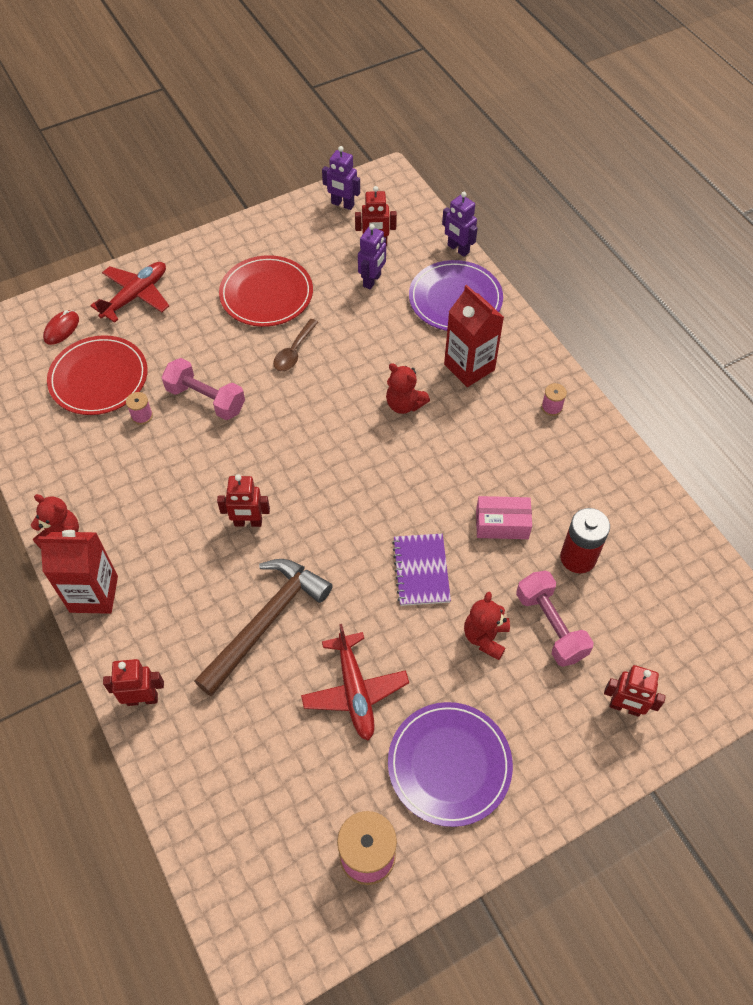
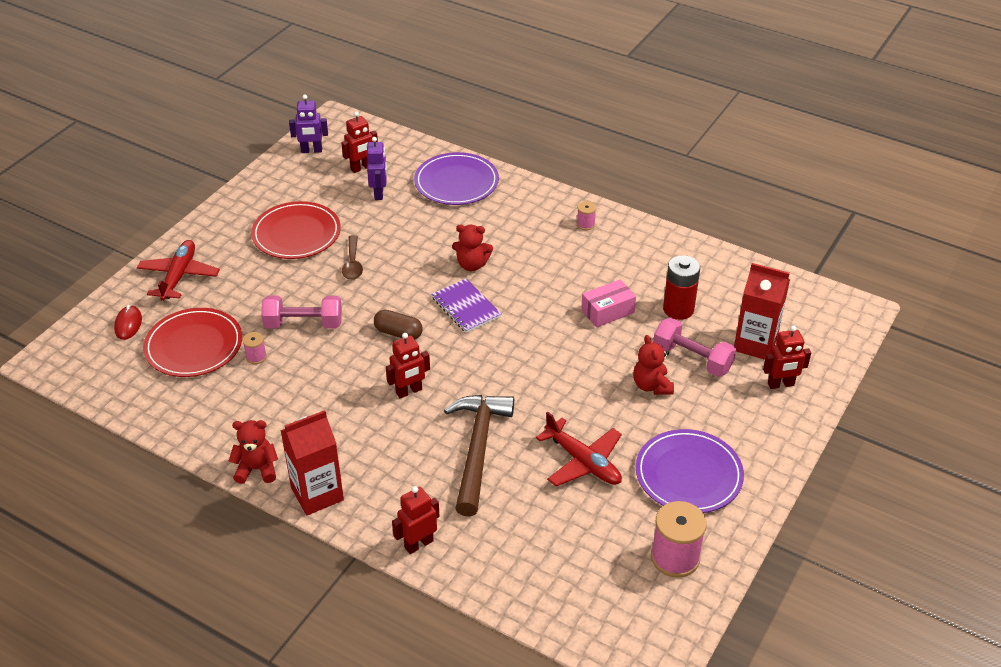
camera: 30 degrees left, 15 degrees down
purple notebook [392,534,451,606] -> purple notebook moved to [431,278,501,333]
purple robot [442,192,478,257] -> none
red carton [444,285,504,387] -> red carton moved to [734,263,790,360]
none -> brown capsule [374,310,422,339]

